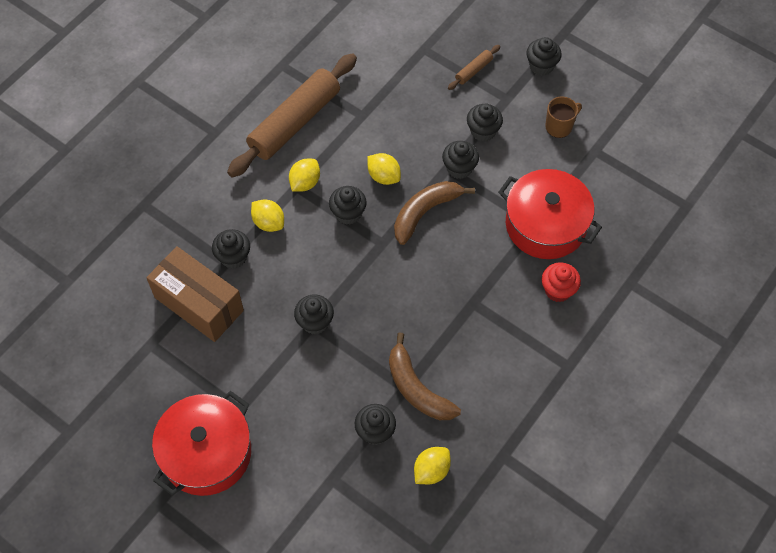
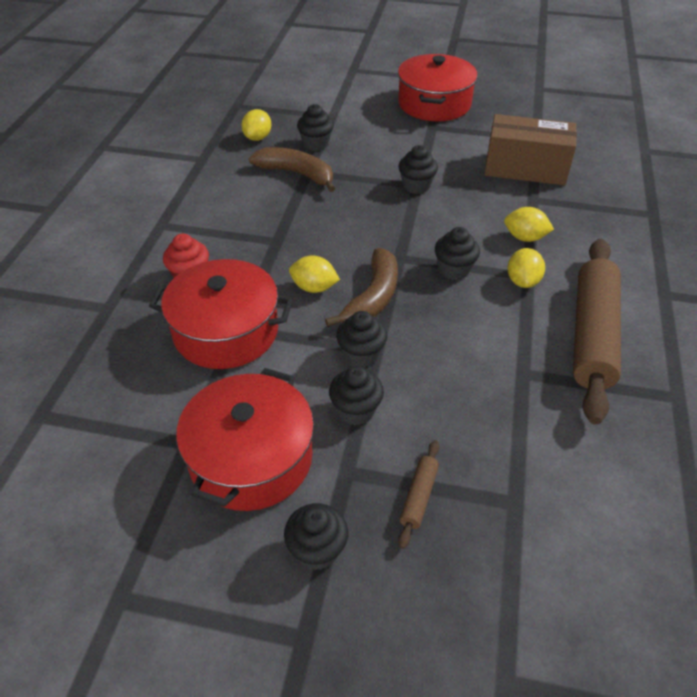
camera: 155 degrees right, 15 degrees down
black cupcake [212,229,250,269] -> none
yellow lemon [367,153,401,185] -> yellow lemon moved to [289,256,340,293]
brown mug [545,97,582,138] -> red pot [176,368,314,511]

